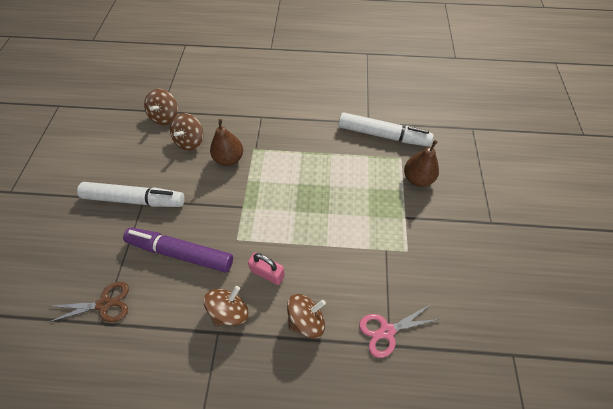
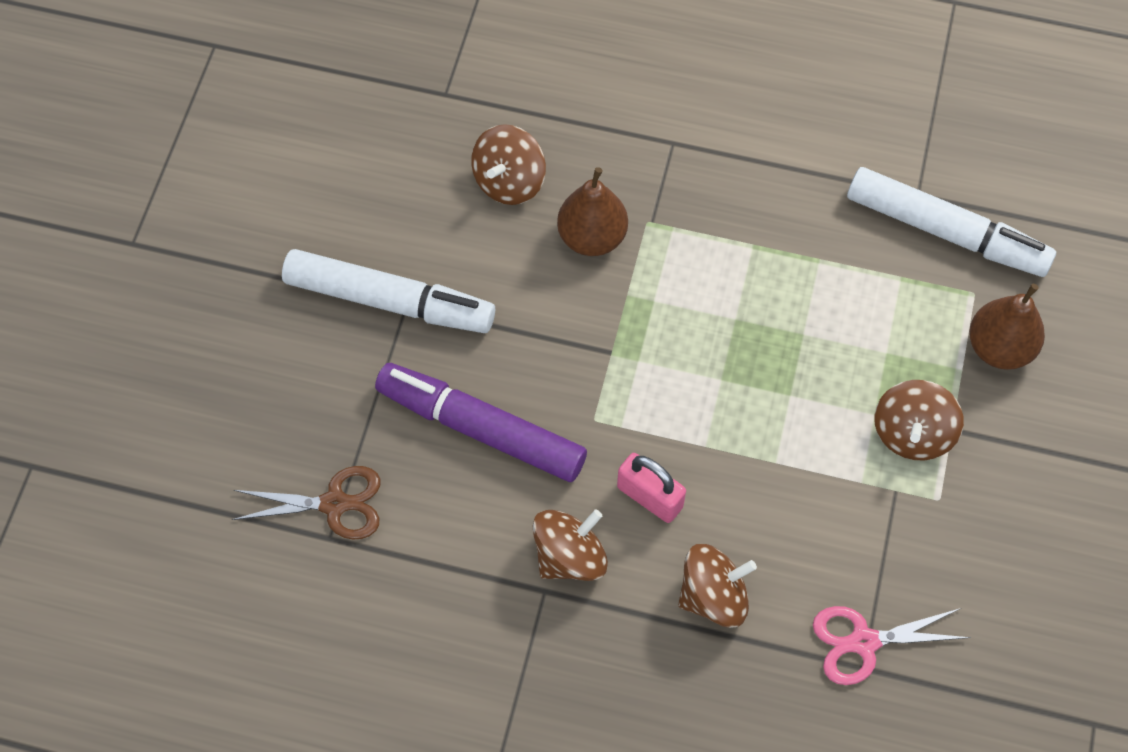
camera: 10 degrees right, 5 degrees up
brown spinning top [144,89,178,125] -> brown spinning top moved to [874,380,964,460]

